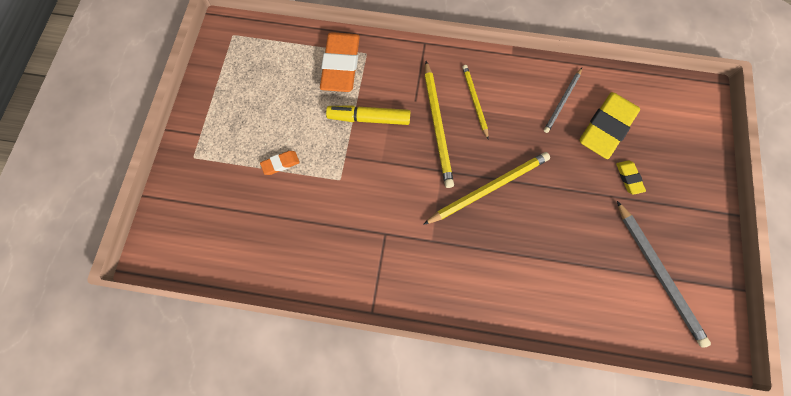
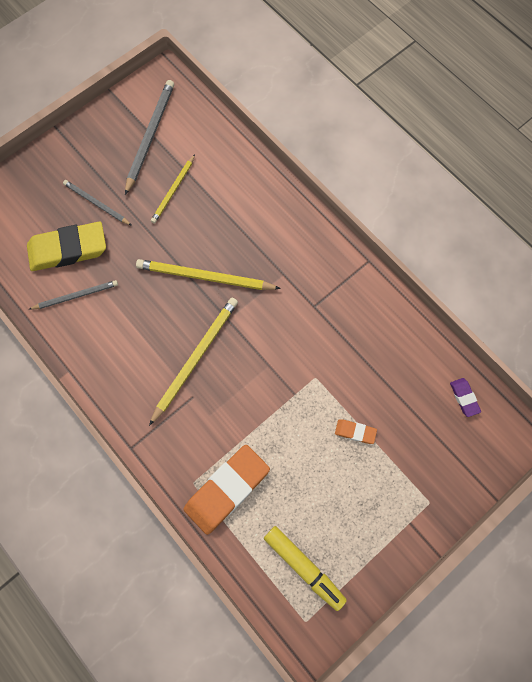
camera: 140 degrees left, 0 degrees up
yellow marker [326,105,410,125] -> yellow marker moved to [264,526,347,611]
yellow pencil [462,65,489,140] -> yellow pencil moved to [151,155,195,223]
yellow eraser [616,160,646,195] -> grey pencil [63,180,132,226]
none -> purple eraser [450,378,481,417]

